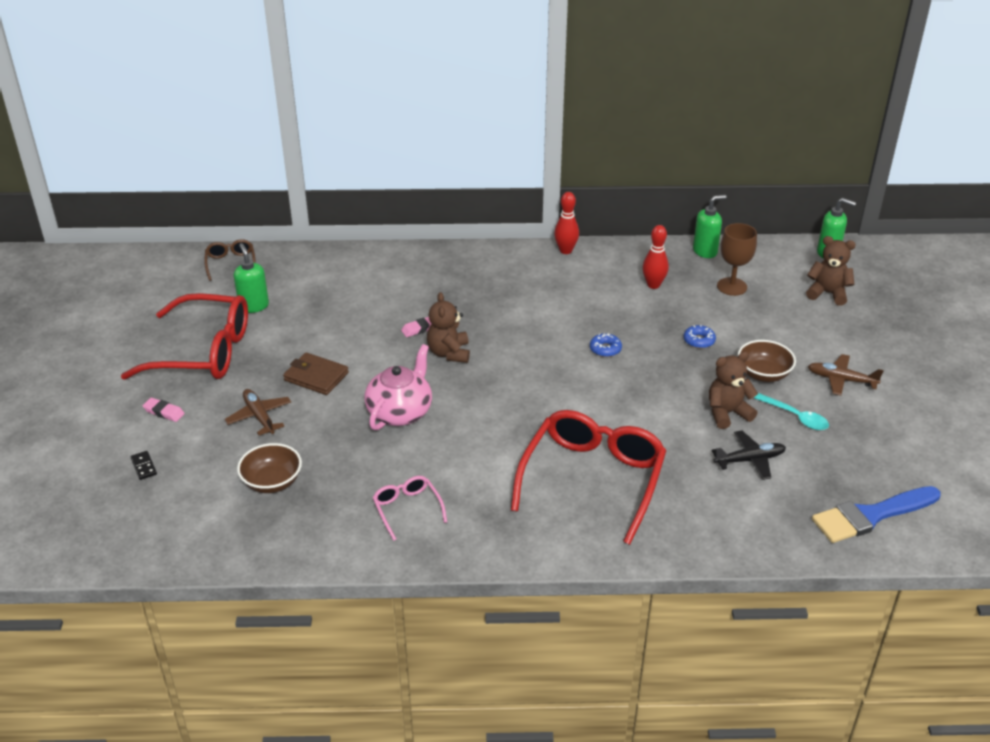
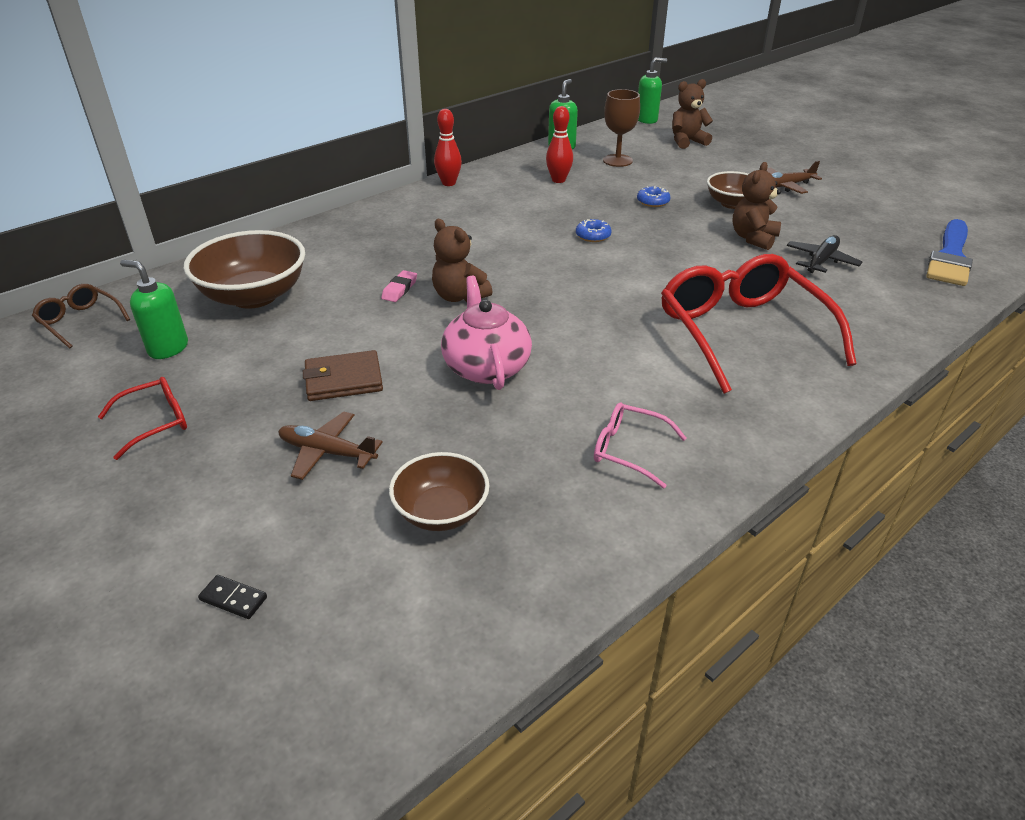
camera: 40 degrees left, 0 degrees up
red glasses [121,293,248,380] -> red glasses [98,377,187,460], size x0.46
pink eraser [143,398,185,422] -> none
turquoise spoon [754,393,829,430] -> none
none -> brown bowl [184,230,305,309]

